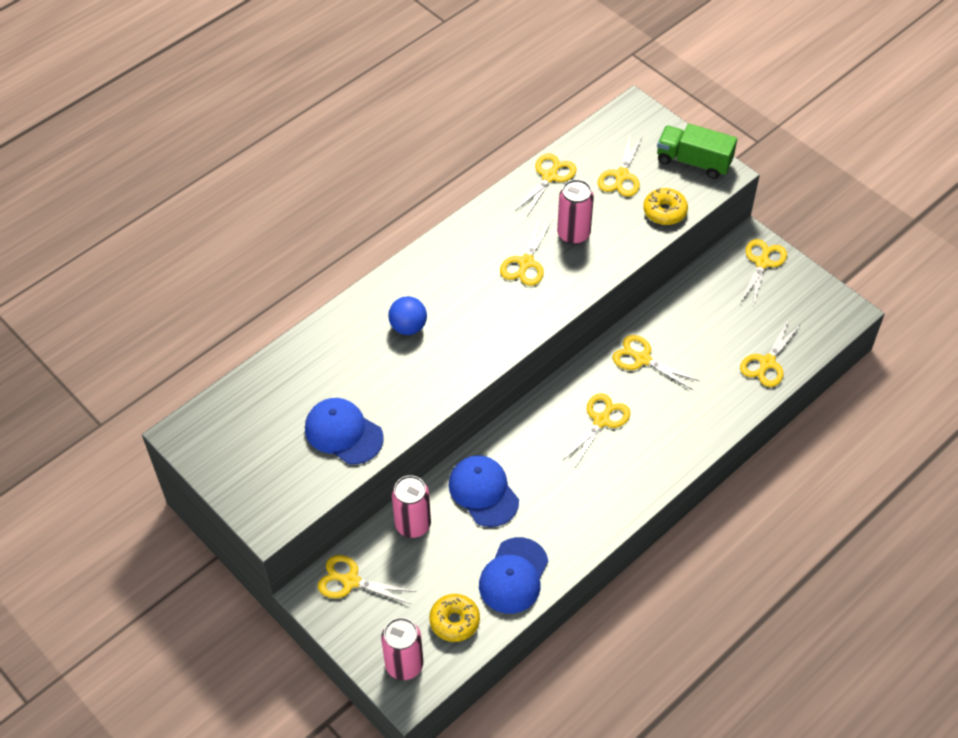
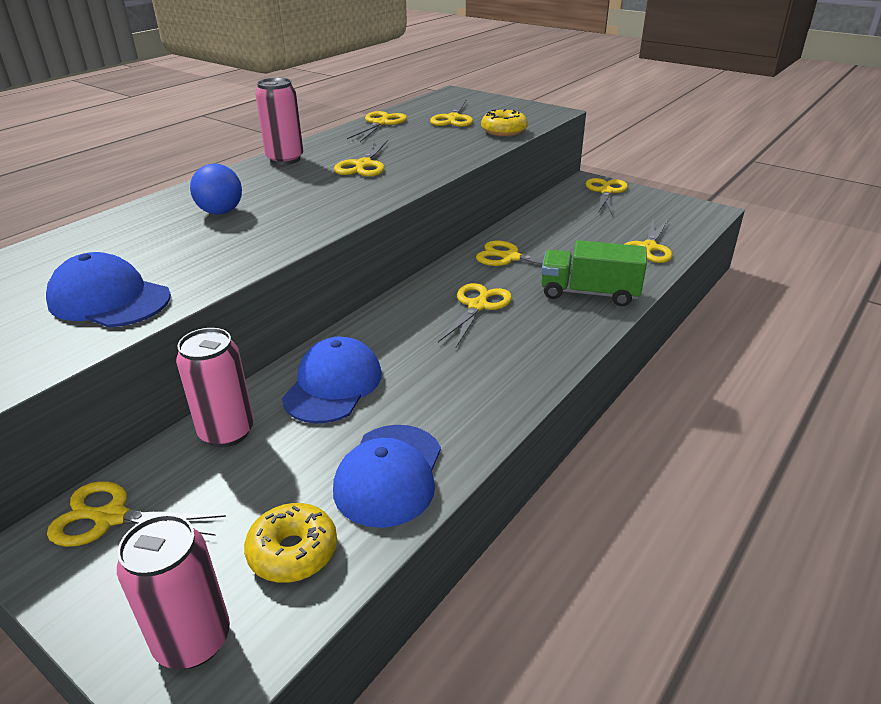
camera: 10 degrees left, 20 degrees down
blue cap [448,455,519,527] -> blue cap turned 60 degrees clockwise [282,336,382,424]
pink can [557,179,594,245] -> pink can moved to [255,78,303,165]
green truck [657,124,737,179] -> green truck moved to [541,240,647,306]

